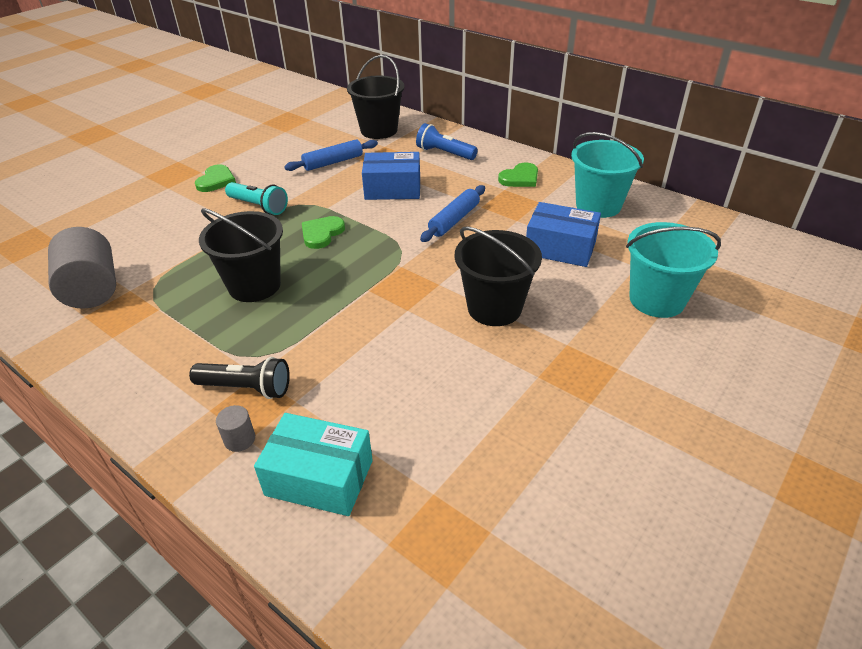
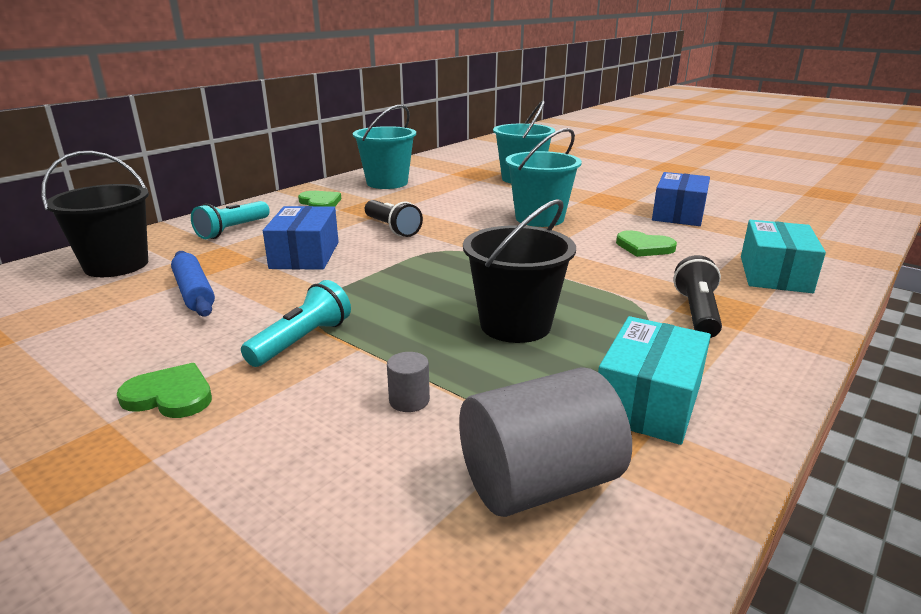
camera: 90 degrees left, 15 degrees down
grey cylinder [216,405,255,452] -> grey cylinder moved to [387,352,430,412]
green heart [302,216,345,249] -> green heart moved to [616,230,677,257]
blue flashlight [416,123,478,160] -> turquoise flashlight [191,201,270,239]
blue rolling pin [420,185,485,242] -> black flashlight [365,200,423,237]
black bucket [454,226,542,326] -> turquoise bucket [506,128,582,227]
blue box [526,202,601,267] -> blue box moved to [652,172,710,226]
none -> turquoise box [598,316,711,445]

